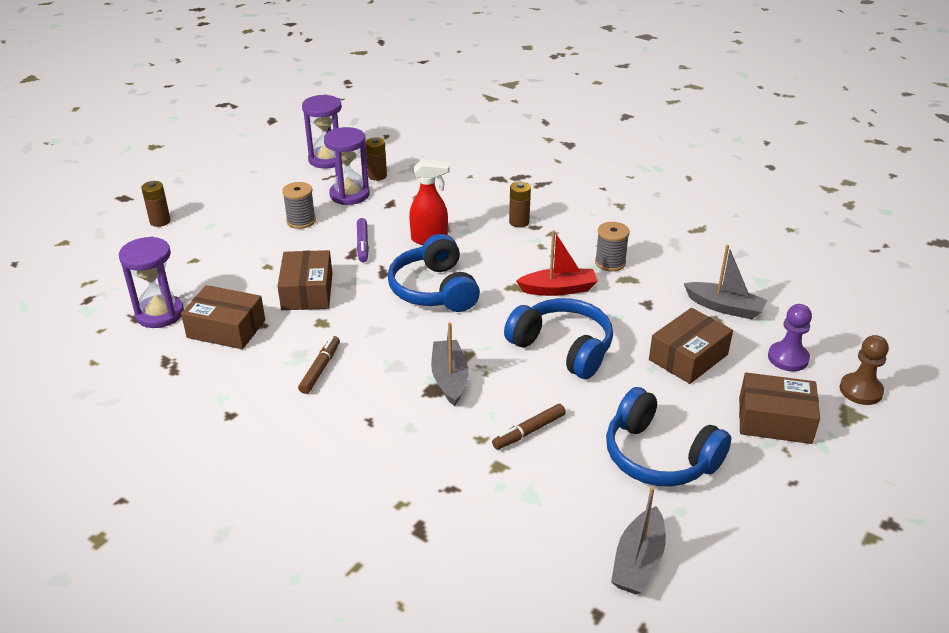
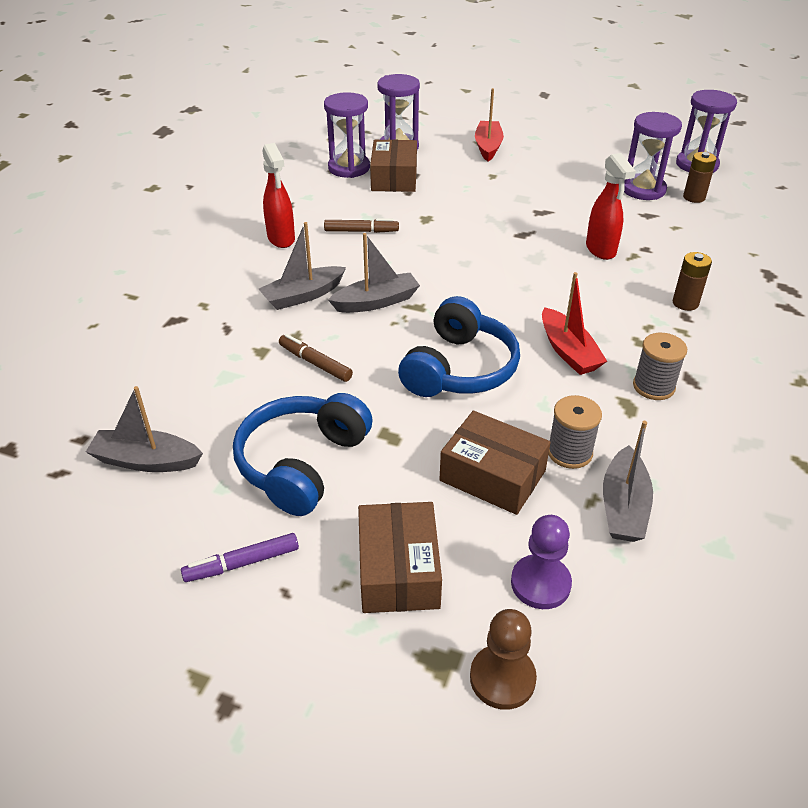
camera: 75 degrees right, 5 degrees up
brown battery [141,181,171,227] -> none
brown box [277,250,332,310] -> none
grey spool [282,182,316,229] -> grey spool moved to [548,395,602,469]
purple marker [357,218,369,262] -> purple marker moved to [181,533,299,582]
blue headphones [388,234,480,312] -> none
none -> grey boat [259,222,346,310]
none -> red spray bottle [262,143,295,248]
none -> purple hourglass [324,92,370,178]
none -> red boat [475,88,504,162]

